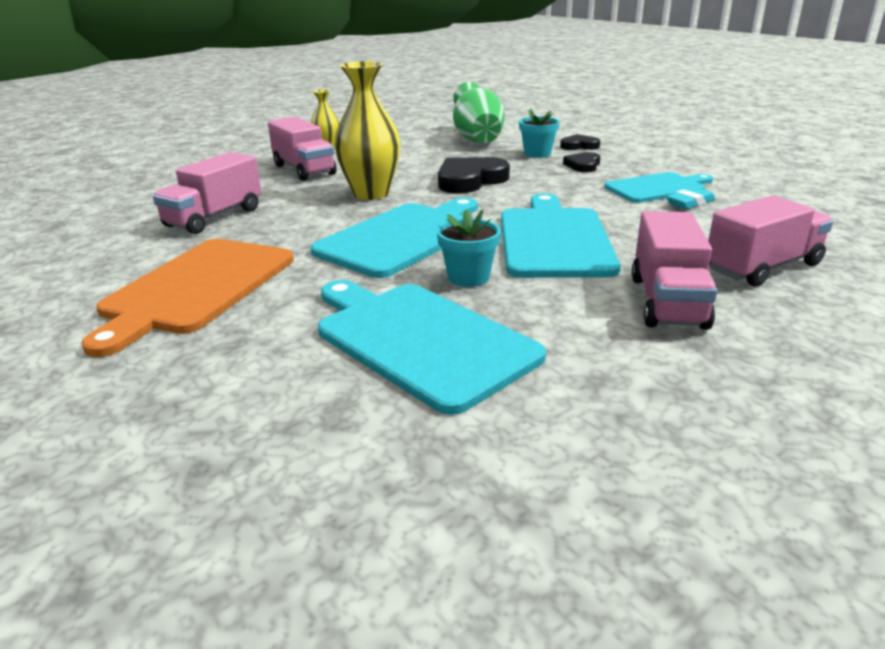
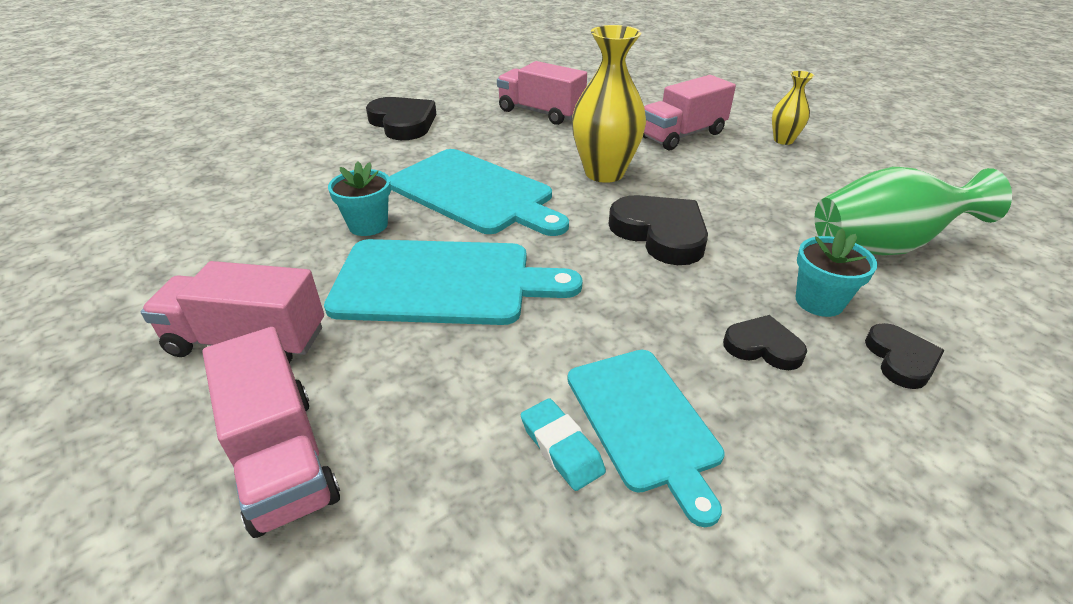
camera: 90 degrees right, 10 degrees up
orange cutting board [81,239,294,357] -> black heart [366,97,437,140]
turquoise cutting board [318,280,546,415] -> none

